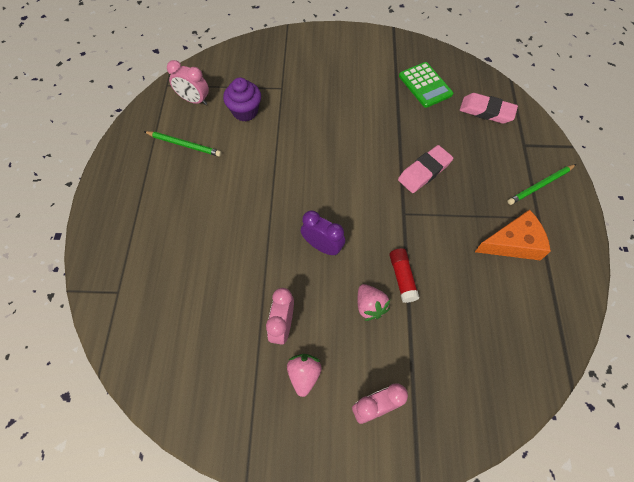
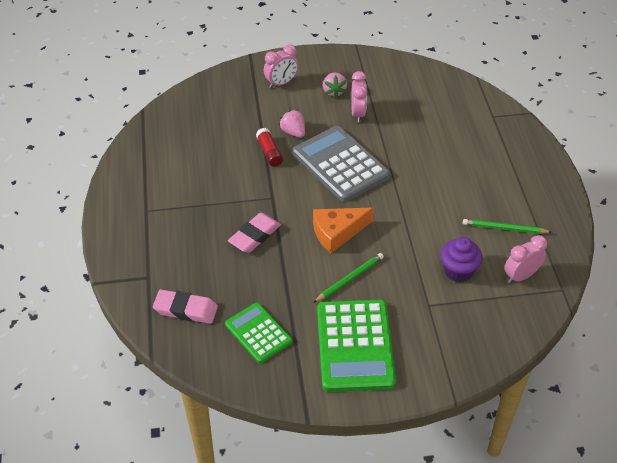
camera: 170 degrees right, 15 degrees down
pink clock [167,60,209,105] -> pink clock turned 45 degrees counterclockwise [505,235,547,283]
purple clock [301,210,345,255] -> grey calculator [293,126,390,202]
orange cheese [475,209,551,261] -> orange cheese moved to [313,207,374,253]
green pencil [507,164,576,205] -> green pencil moved to [313,253,384,303]
none -> green calculator [317,300,396,392]

